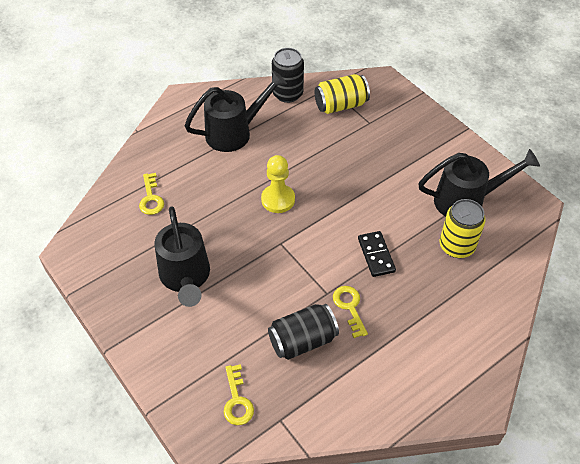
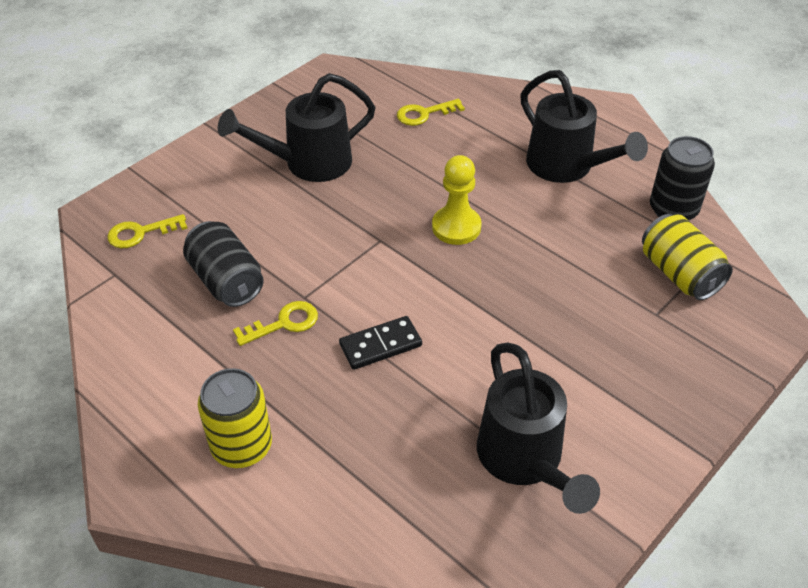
camera: 80 degrees right, 5 degrees down
yellow can [440,199,486,258] -> yellow can moved to [198,368,272,468]

